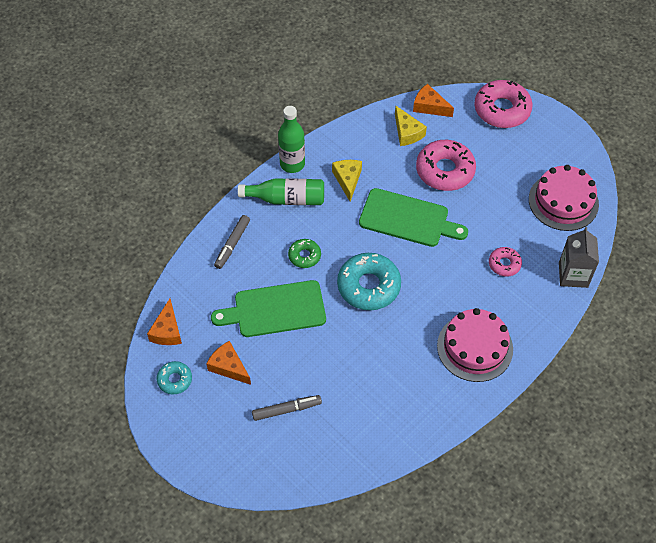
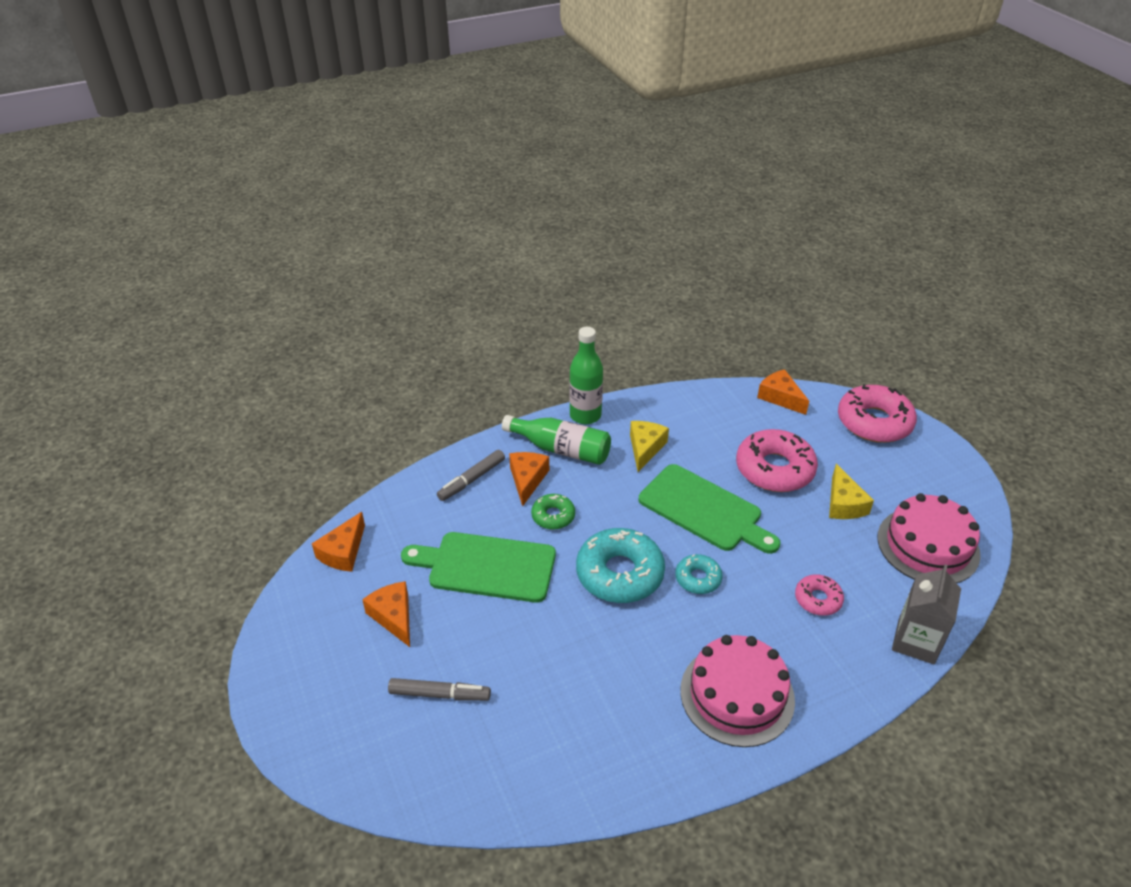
camera: 20 degrees right, 15 degrees down
turquoise donut [157,361,192,394] -> turquoise donut moved to [675,554,723,594]
yellow cheese [395,106,427,146] -> yellow cheese moved to [829,464,874,519]
none -> orange cheese [509,452,549,507]

